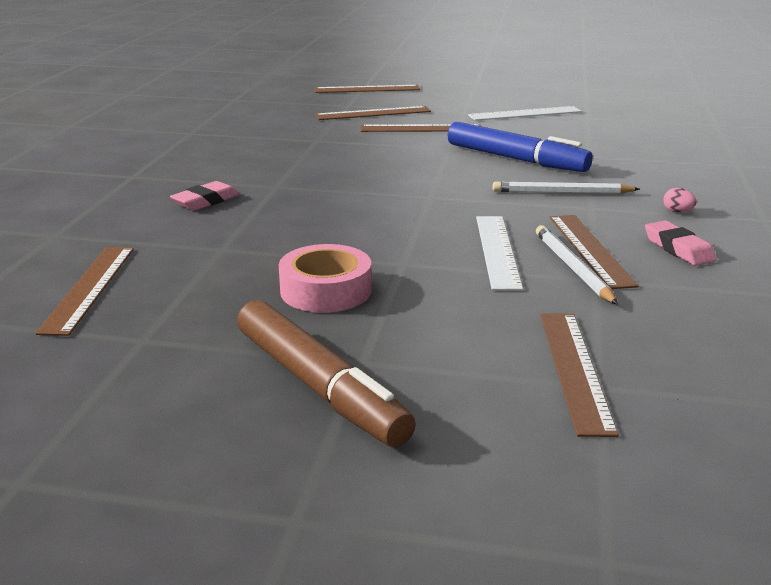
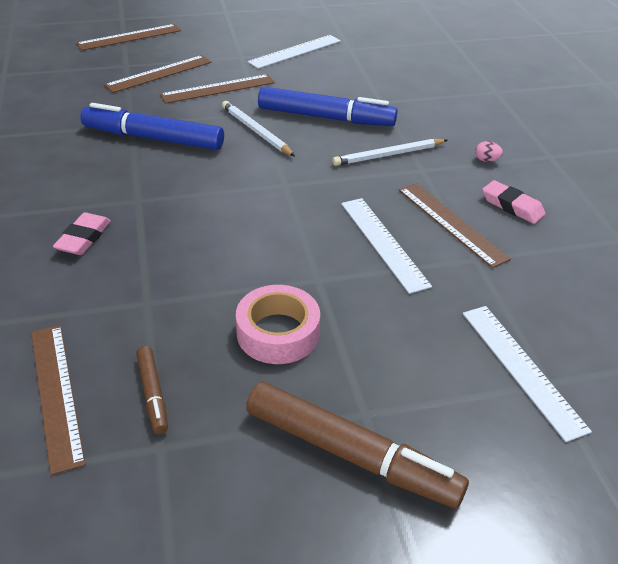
camera: 25 degrees left, 15 degrees up
white pencil [536,225,618,305] -> white pencil moved to [222,101,295,156]
brown ruler [541,313,619,437] -> white ruler [463,306,592,442]
none -> blue marker [81,103,224,150]
none -> brown marker [136,346,168,434]

